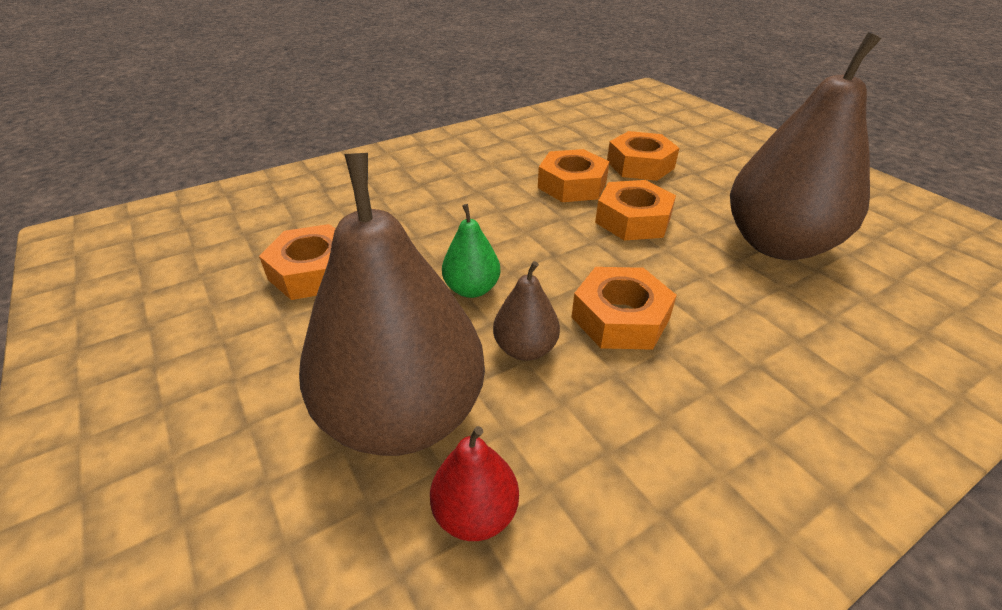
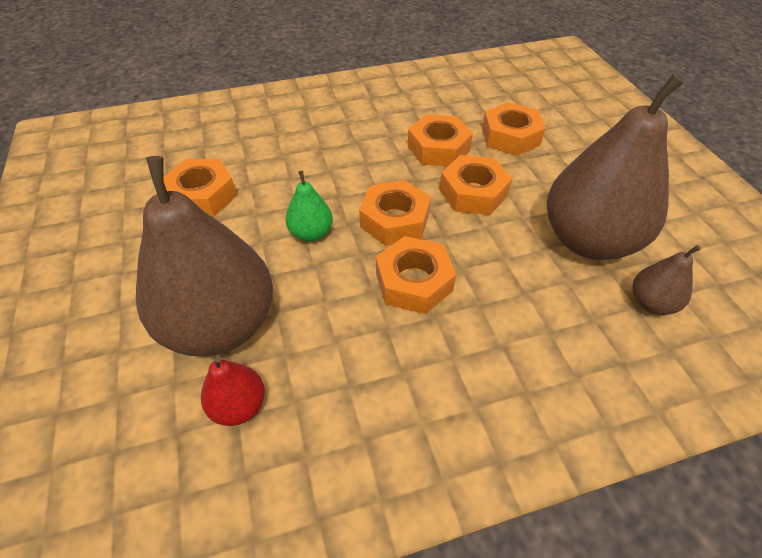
camera: 15 degrees right, 10 degrees up
brown pear [493,261,560,361] -> brown pear moved to [632,245,701,315]
none -> orange nut [359,180,431,246]

